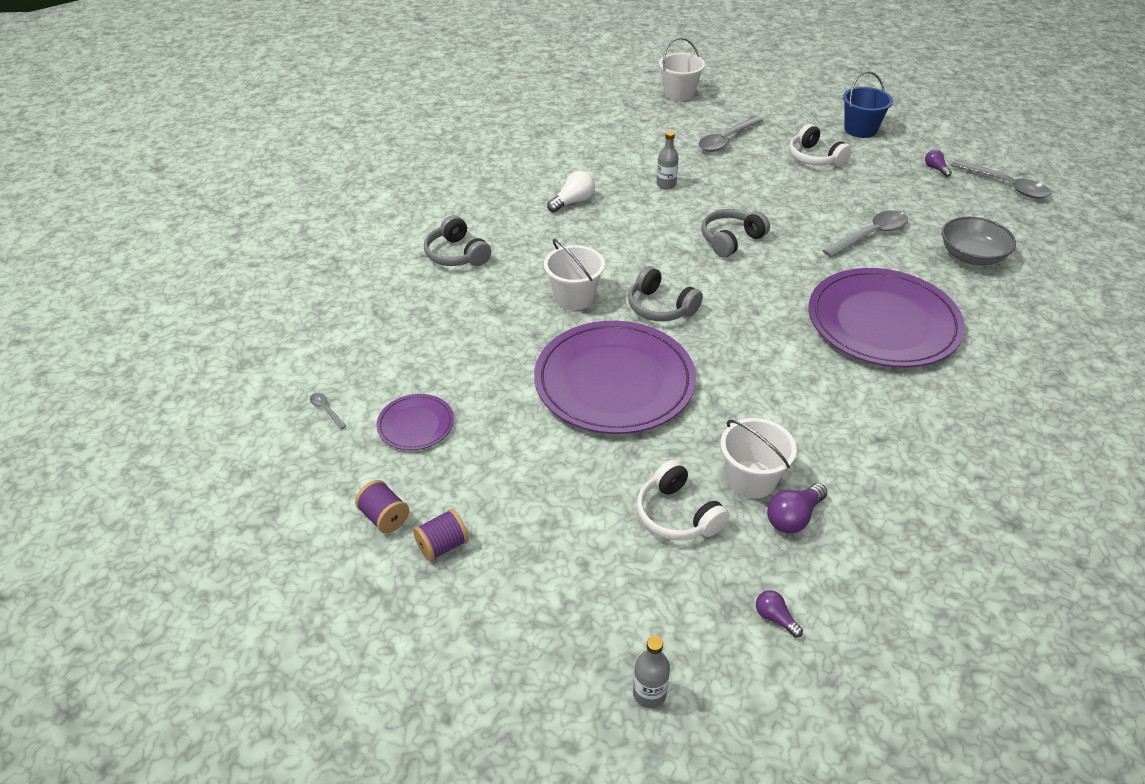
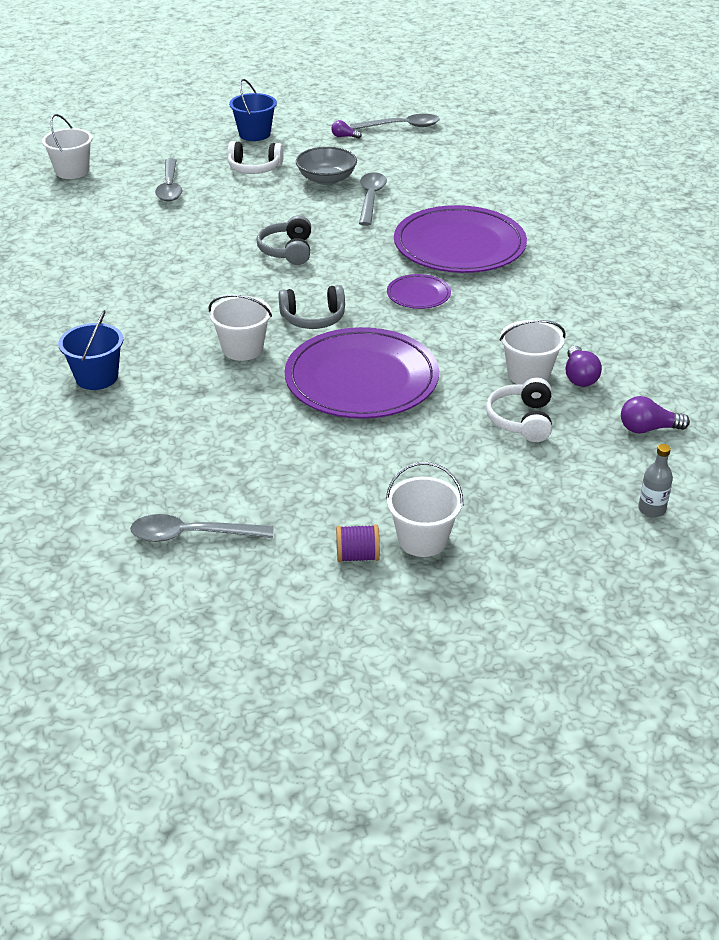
camera: 50 degrees left, 5 degrees down
grey spoon [310,393,346,429] -> grey spoon [130,514,274,542], size x2.26
purple plate [376,394,454,450] -> purple plate moved to [387,274,451,309]
purple spool [413,509,469,562] -> white bucket [386,462,463,557]
grey headphones [424,215,491,266] -> blue bucket [58,310,123,390]
white light bulb [547,171,595,213] -> none
white headphones [637,460,729,540] -> white headphones turned 90 degrees clockwise [486,377,552,442]
grey bottle [657,131,679,190] -> none
purple light bulb [756,590,803,638] -> purple light bulb [621,396,690,434], size x1.60
grey bowl [942,217,1016,265] -> grey bowl moved to [296,147,357,185]

